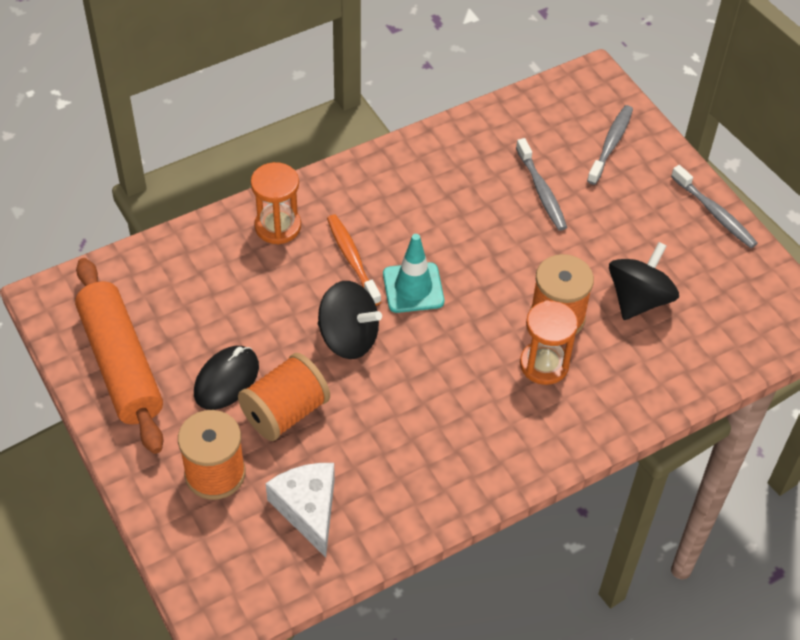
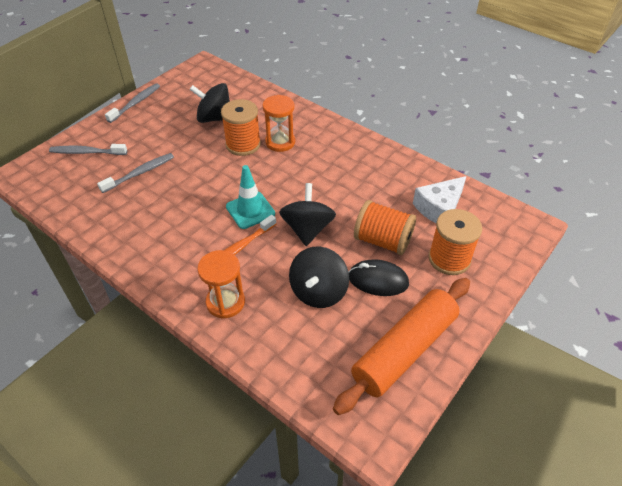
camera: 110 degrees left, 5 degrees down
none -> black spinning top [289,246,349,308]

